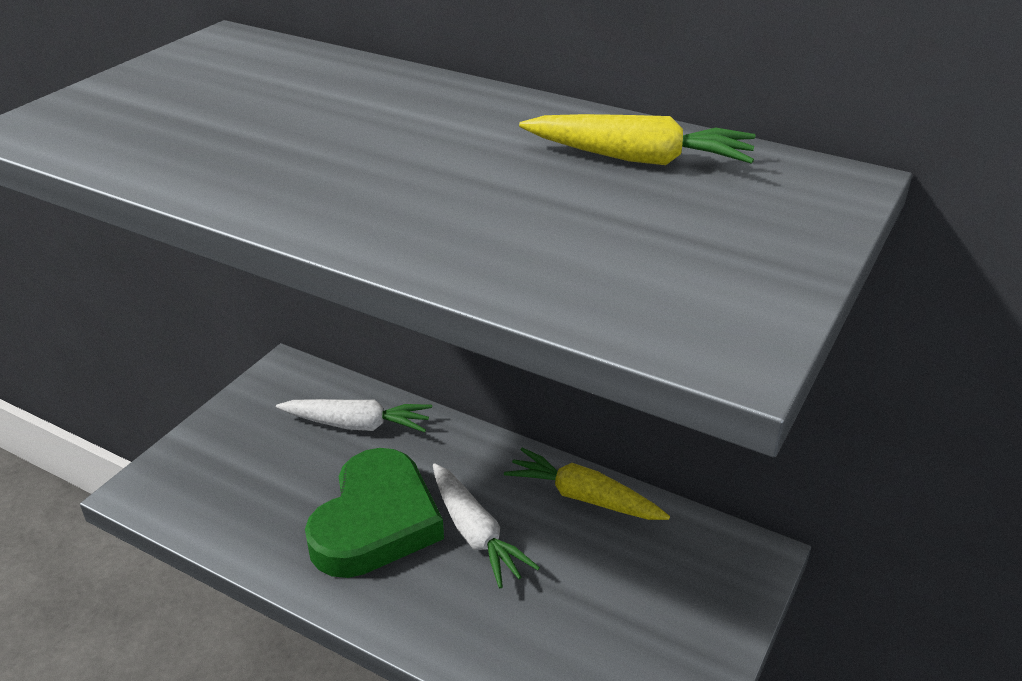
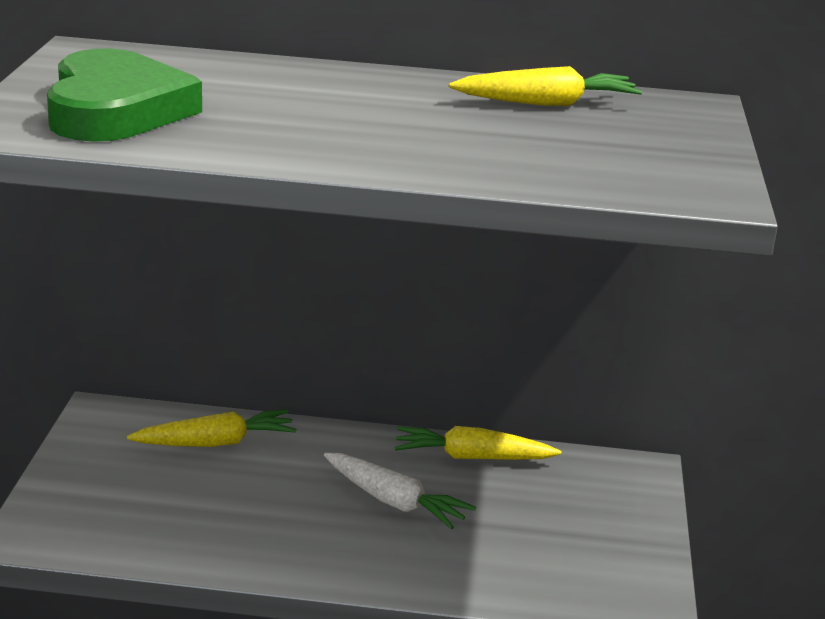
camera: 25 degrees left, 10 degrees down
white carrot [276,399,432,432] -> yellow carrot [127,409,296,447]
green heart [305,448,444,578] -> green heart moved to [47,48,202,142]

